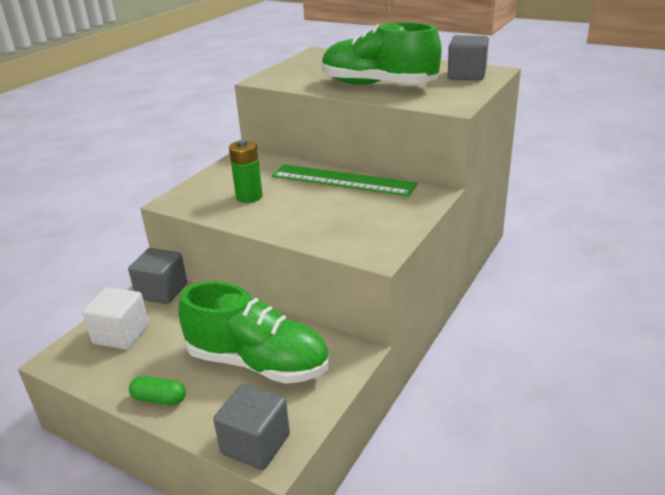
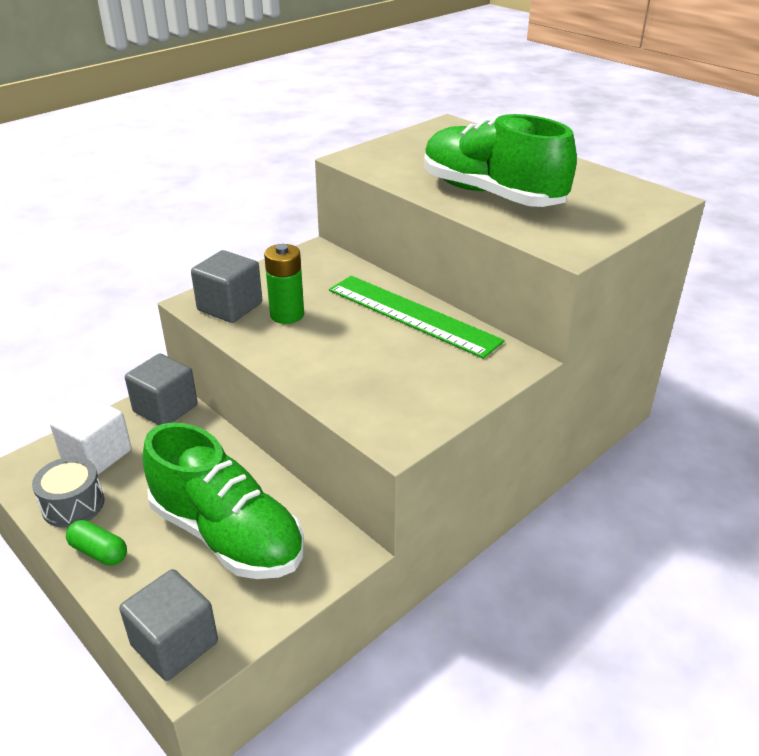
camera: 15 degrees right, 5 degrees up
grey cube [448,35,489,80] -> grey cube moved to [191,250,263,323]
none -> grey drum [32,457,105,528]

